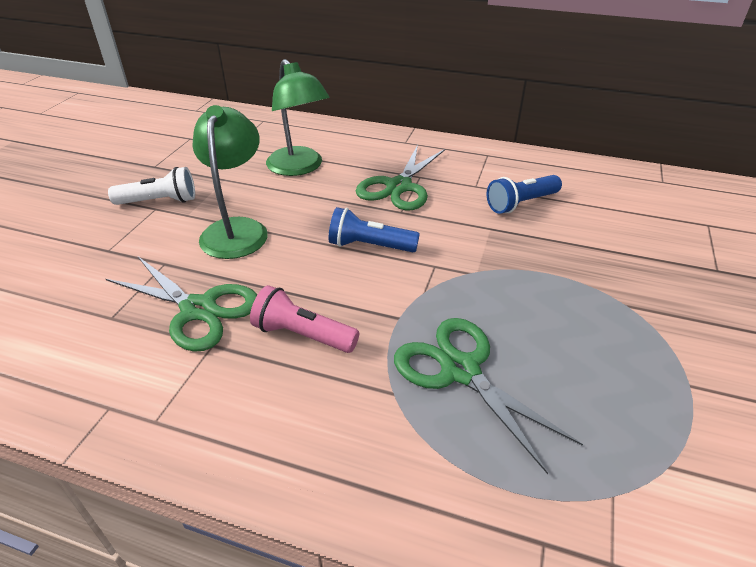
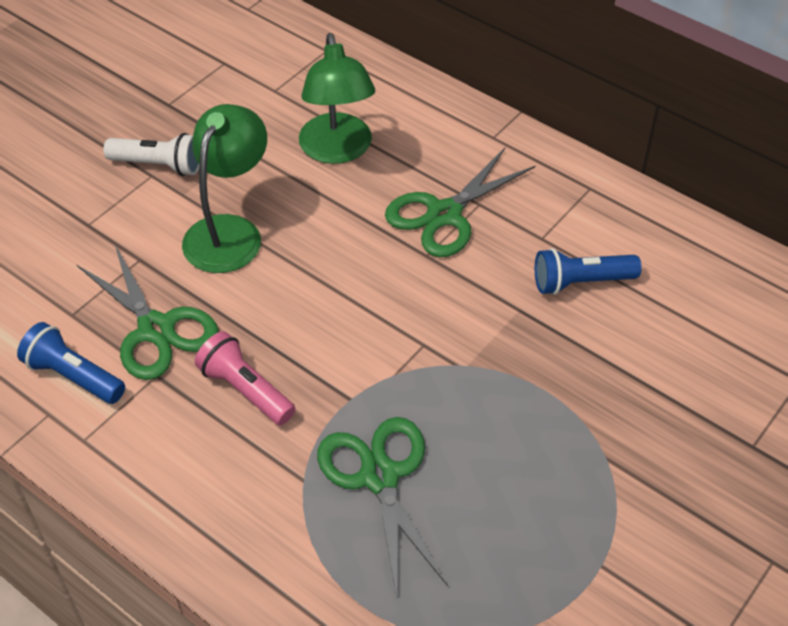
camera: 20 degrees right, 10 degrees up
blue flashlight [329,207,420,252] -> blue flashlight moved to [17,322,125,404]

